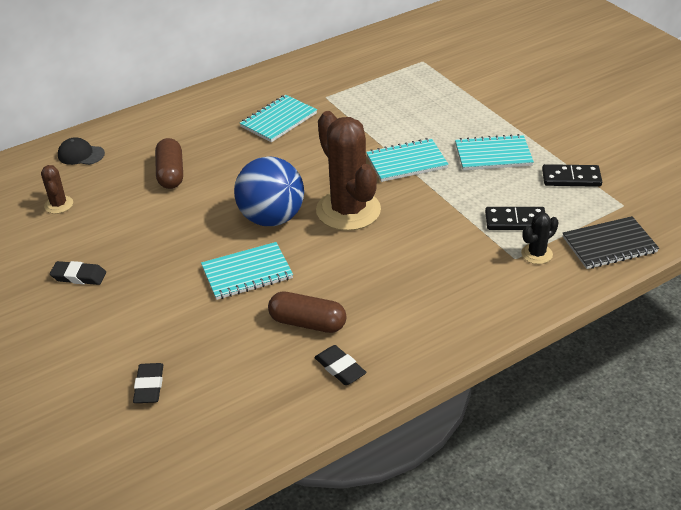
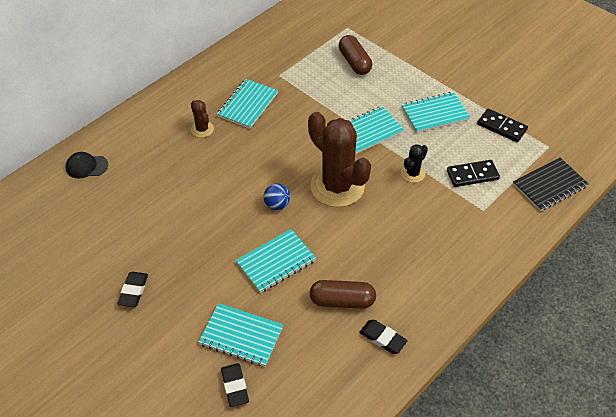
camera: 15 degrees left, 10 degrees up
brown cactus [41,165,73,214] -> brown cactus moved to [191,100,214,138]
black eraser [50,261,106,285] -> black eraser turned 75 degrees counterclockwise [117,272,148,307]
brown capsule [155,138,183,189] -> brown capsule moved to [339,35,372,75]
blue ball [234,156,304,226] -> blue ball [263,184,290,210], size x0.46
black cactus [521,212,559,264] -> black cactus moved to [401,144,428,183]
black domino [542,164,602,187] -> black domino turned 45 degrees clockwise [477,109,528,142]
none -> turquoise notebook [198,303,283,367]

